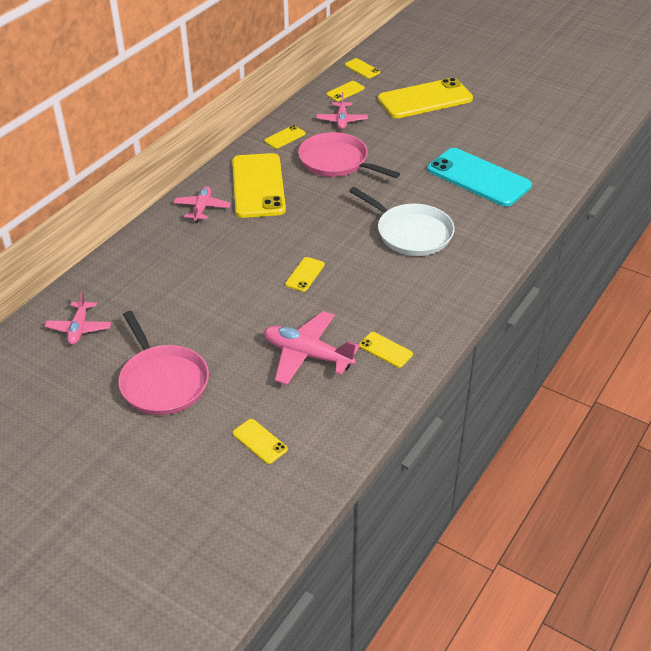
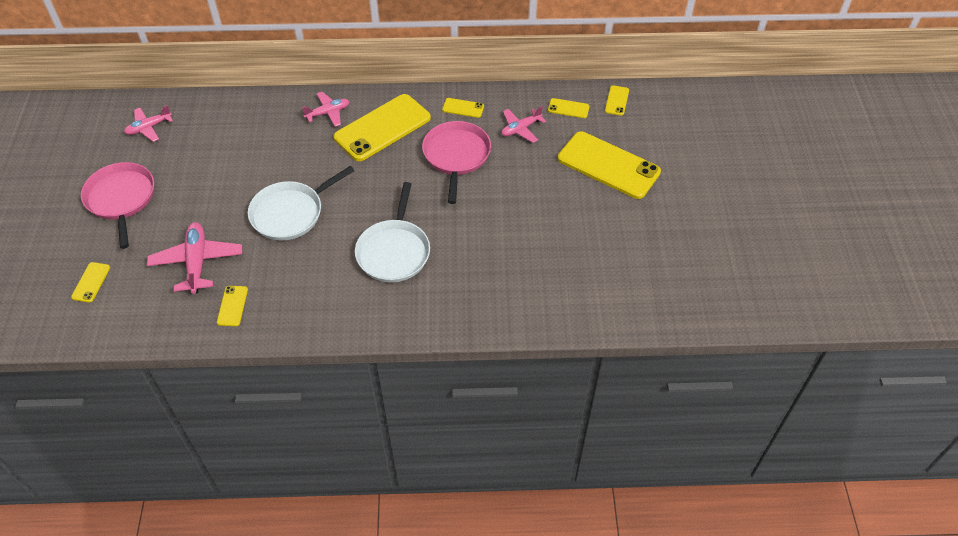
camera: 55 degrees right, 10 degrees up
pink pan [118,311,209,415] -> pink pan turned 135 degrees clockwise [81,162,154,249]
yellow phone [285,257,325,292] -> white pan [248,166,354,240]
turquoise phone [427,148,532,207] -> none

